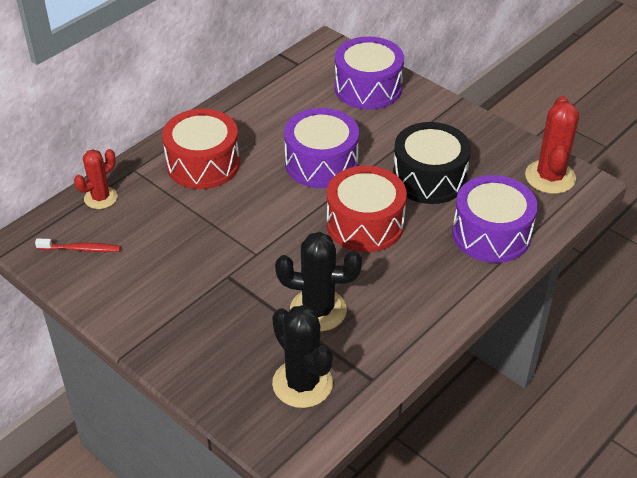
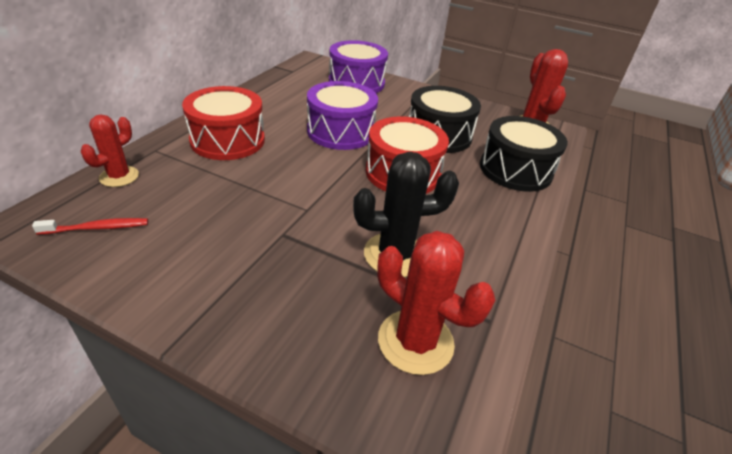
camera: 20 degrees left, 5 degrees down
black cactus [272,305,333,408] -> red cactus [377,231,495,375]
purple drum [452,175,538,263] -> black drum [480,116,568,192]

